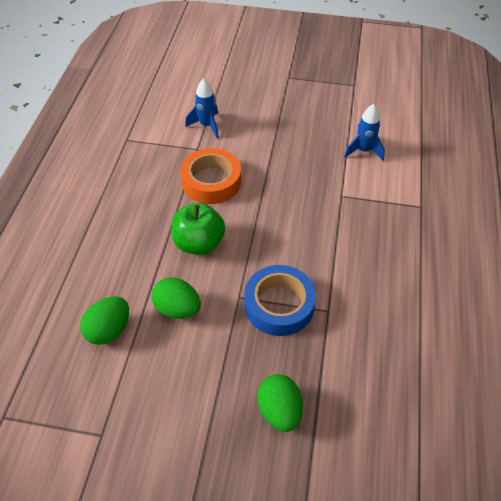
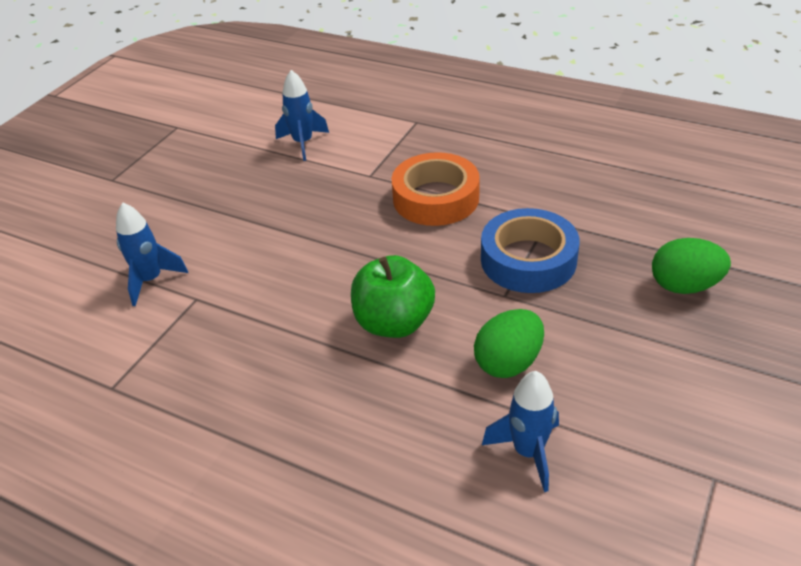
camera: 70 degrees left, 10 degrees down
green egg [80,297,129,345] -> blue rocket [482,371,559,492]
orange tape [180,148,241,204] -> orange tape moved to [391,152,480,226]

